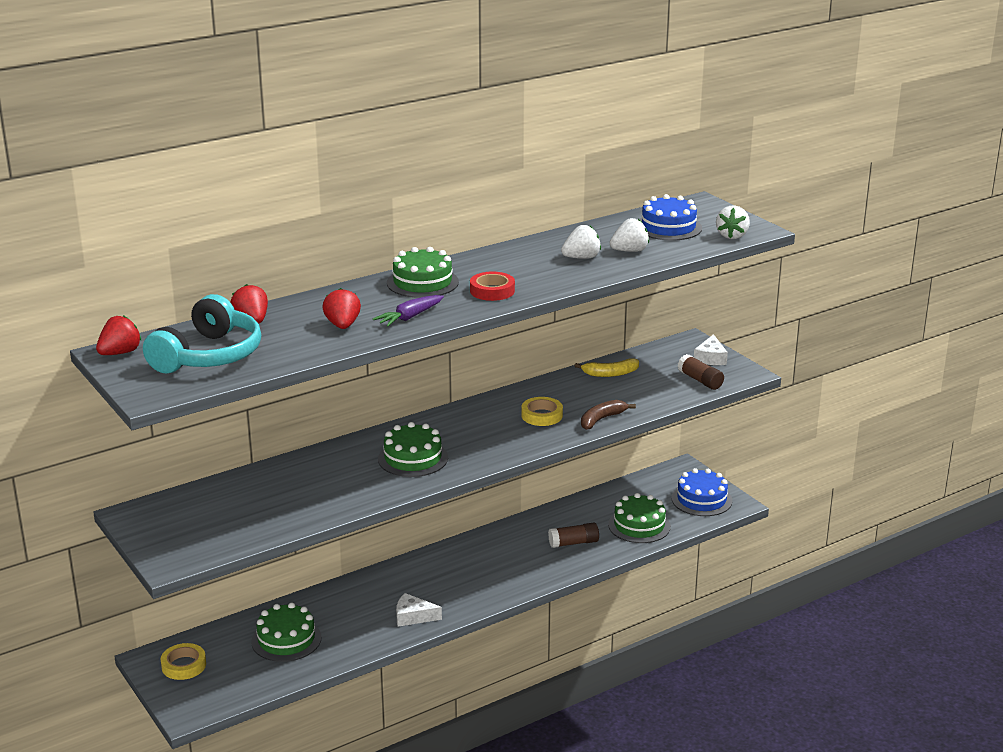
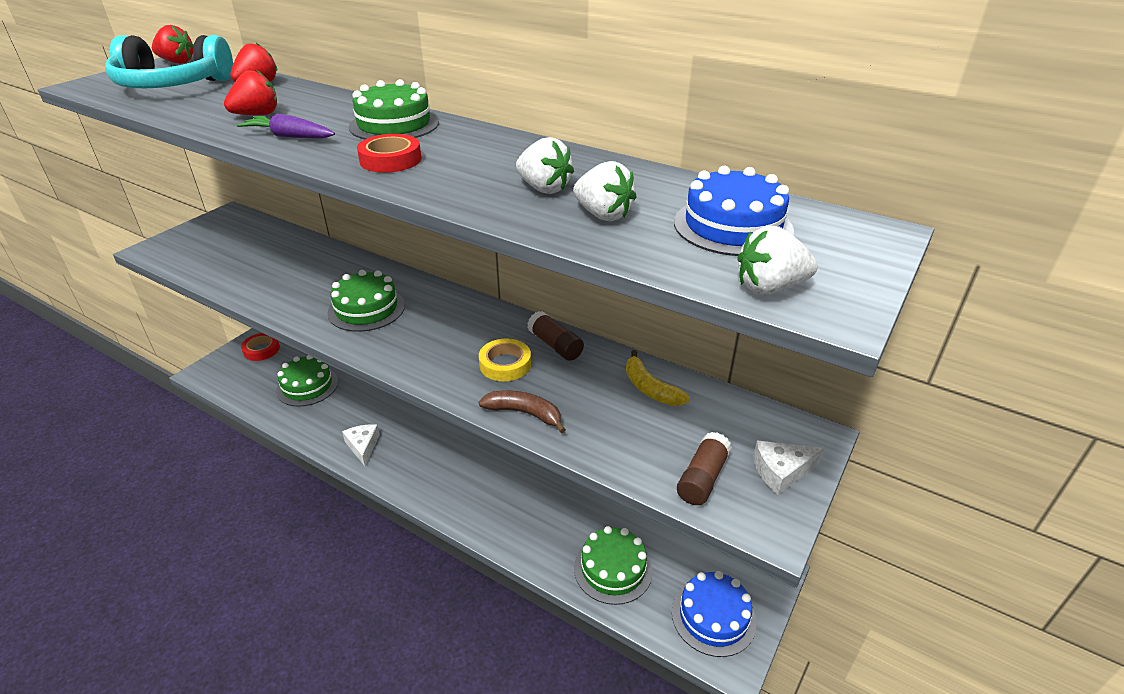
camera: 65 degrees right, 10 degrees up
yellow tape [161,643,206,680] -> red tape [241,333,280,361]
brown glue stick [548,522,599,548] -> brown glue stick moved to [527,311,584,361]

